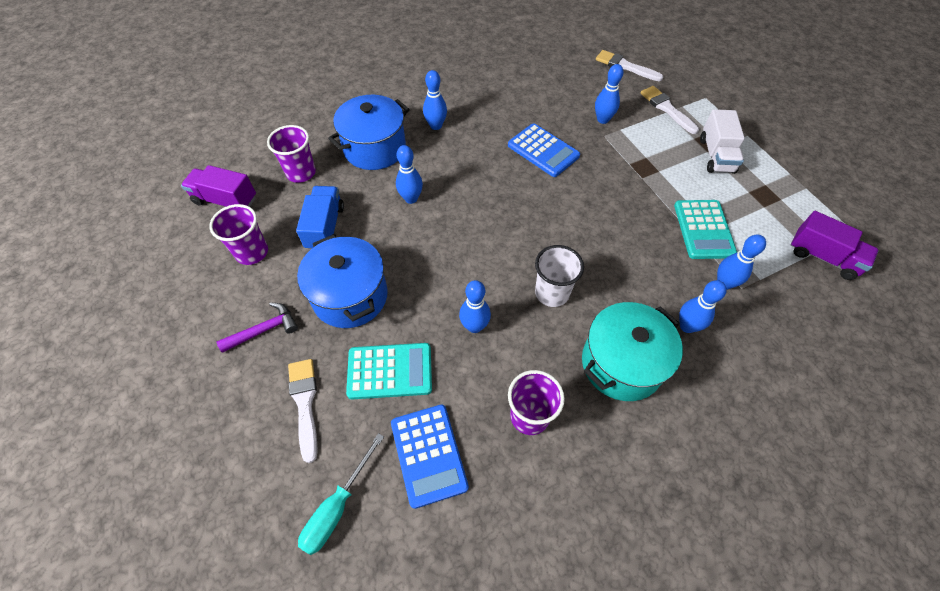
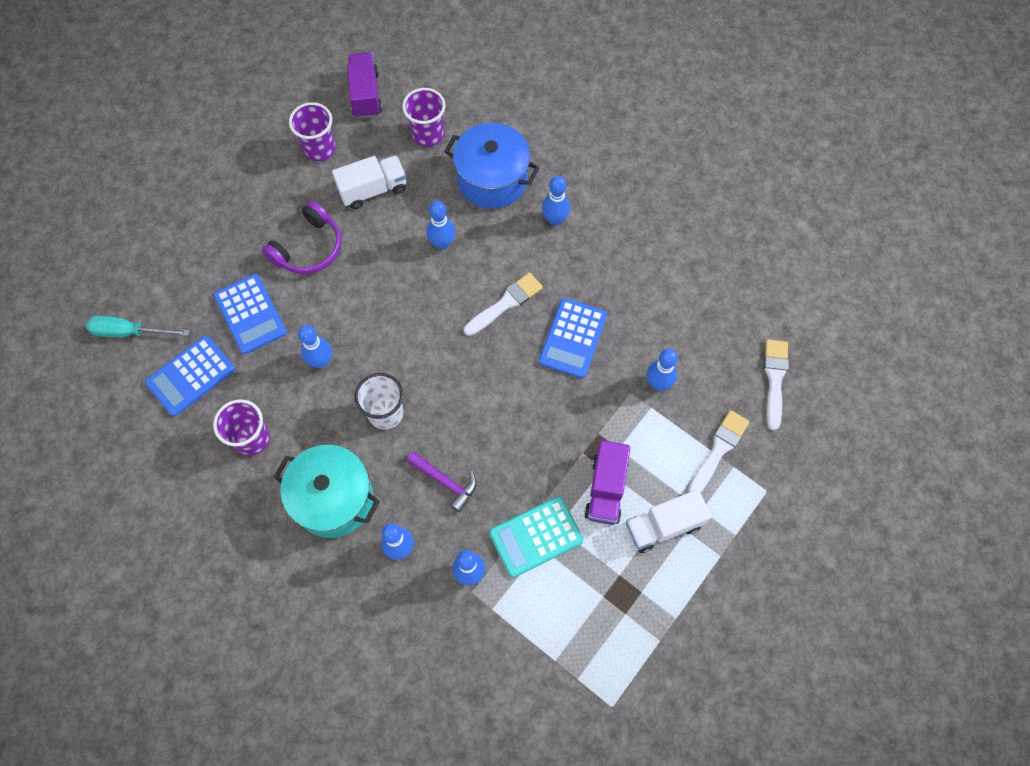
camera: 65 degrees right, 10 degrees up
purple hammer [217,302,298,353] -> purple hammer moved to [407,452,476,512]
white brush [288,359,317,463] -> white brush moved to [464,272,543,336]
blue truck [296,186,344,250] -> white truck [332,155,406,209]
blue pot [297,234,388,328] -> purple headphones [262,201,341,274]
turquoise calculator [346,343,432,399] -> blue calculator [214,274,287,354]
purple truck [791,211,879,280] -> purple truck moved to [584,440,630,525]

